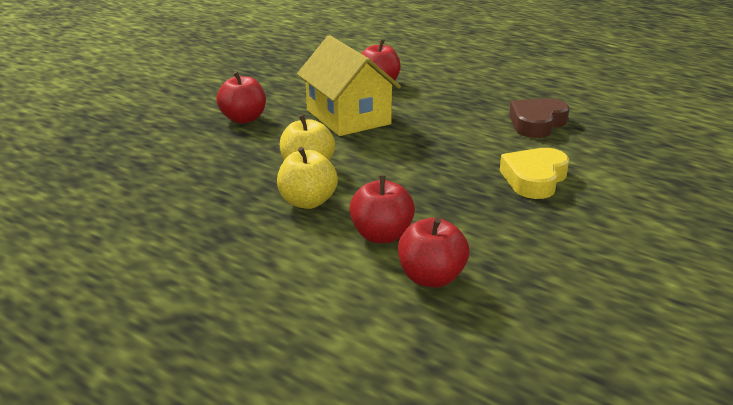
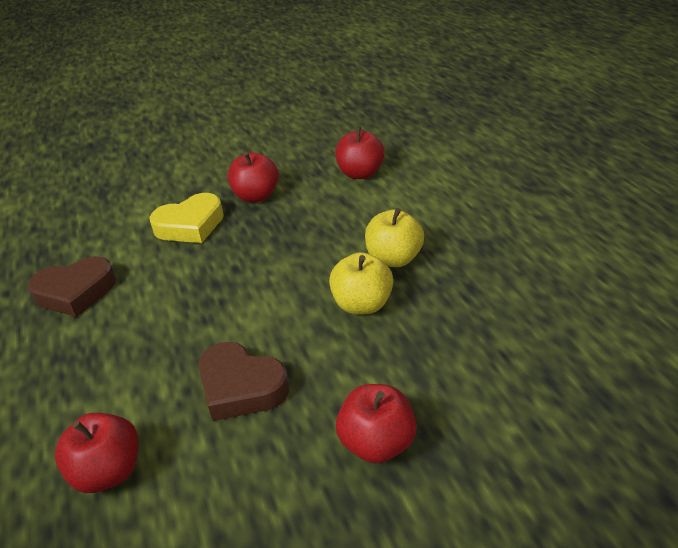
camera: 145 degrees left, 10 degrees up
yellow house [297,35,401,136] -> brown heart [198,342,289,421]
red apple [349,175,415,243] -> red apple moved to [227,152,279,203]

